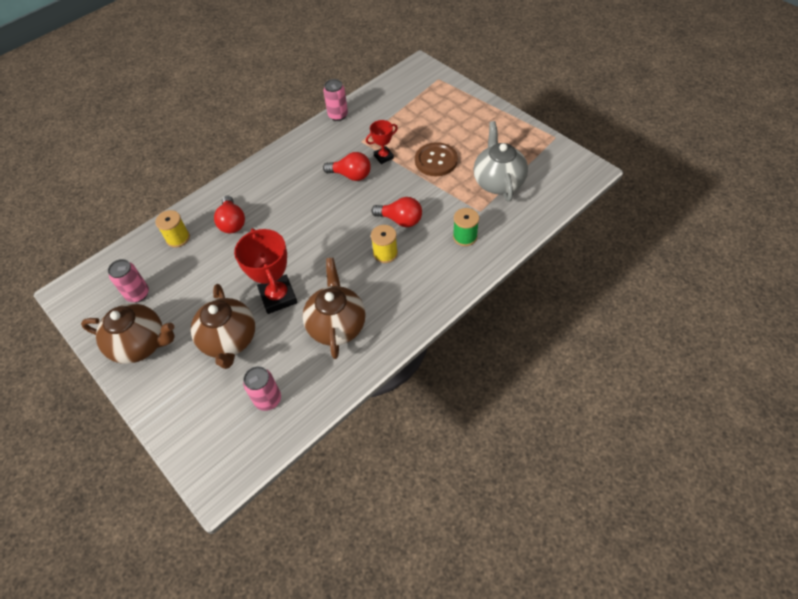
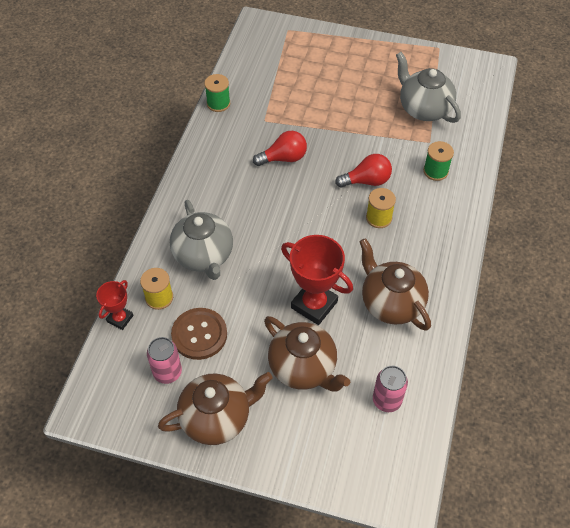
camera: 35 degrees left, 0 degrees up
red light bulb [214,195,245,233] -> grey teapot [170,200,233,280]
pink can [323,79,348,121] -> green spool [204,74,230,112]
red trophy [366,120,398,164] -> red trophy moved to [96,280,133,330]
brown button [415,142,458,176] -> brown button moved to [171,308,227,360]

